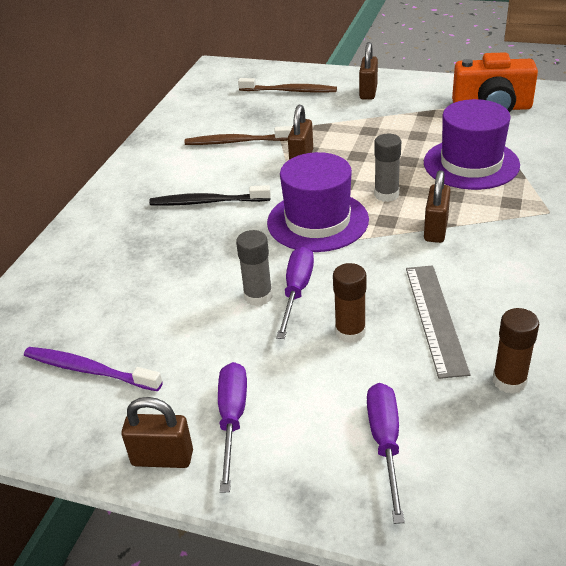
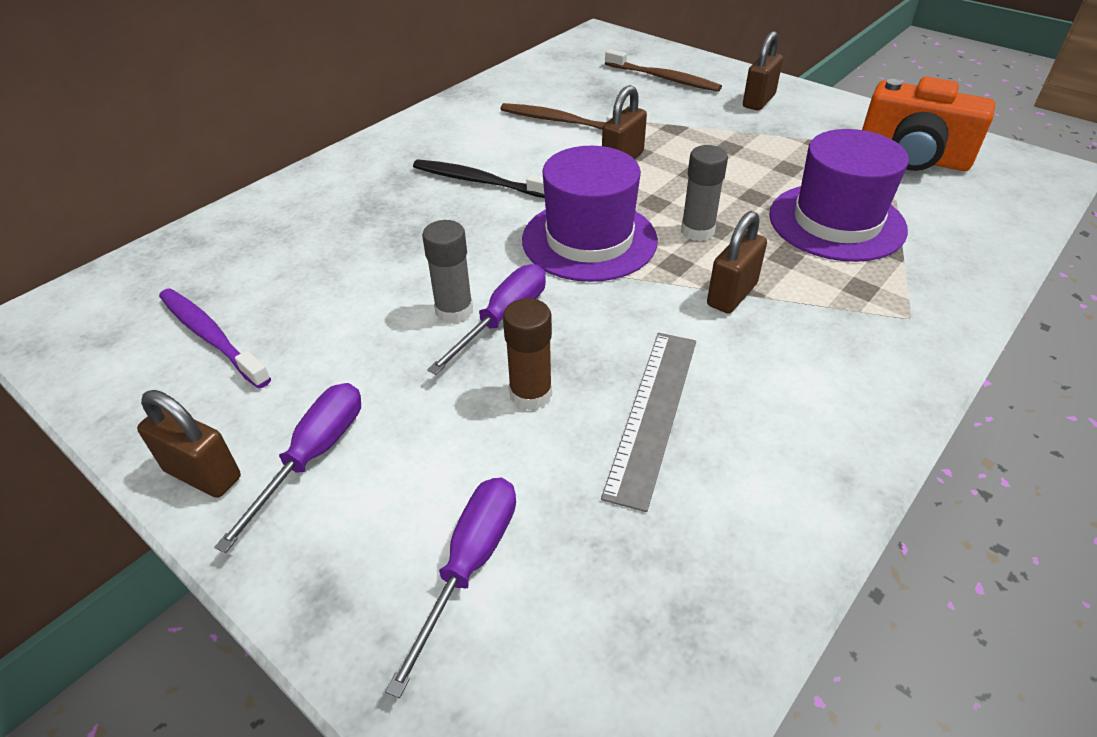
camera: 20 degrees right, 5 degrees up
brown glue stick [493,308,539,394] -> none

